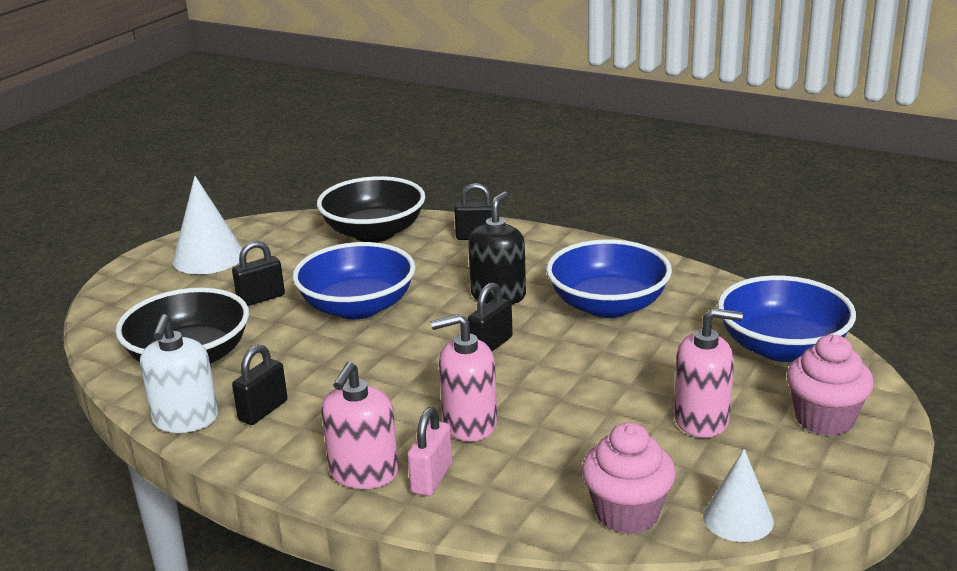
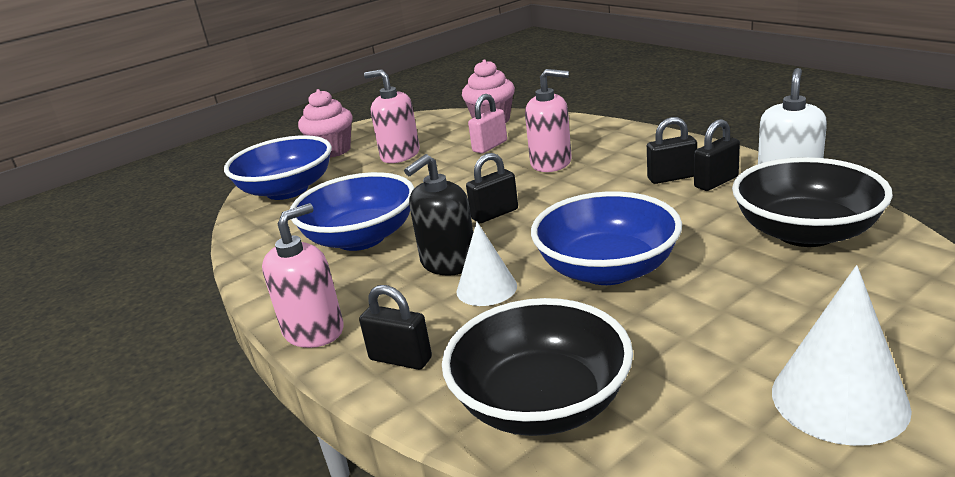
camera: 155 degrees left, 0 degrees up
black padlock [232,241,285,306] -> black padlock moved to [647,117,697,184]
pink soap dispenser [322,362,399,489] -> pink soap dispenser moved to [262,203,344,348]
pink padlock [407,407,452,496] -> pink padlock moved to [468,94,507,154]
white cone [703,449,774,542] -> white cone moved to [456,221,517,306]

